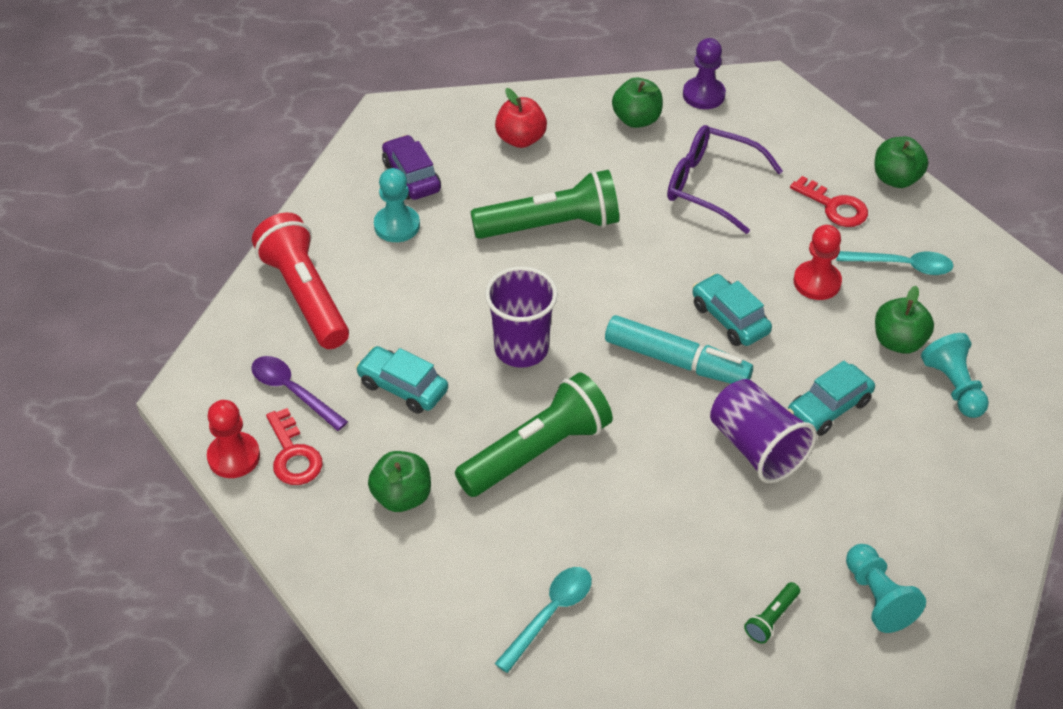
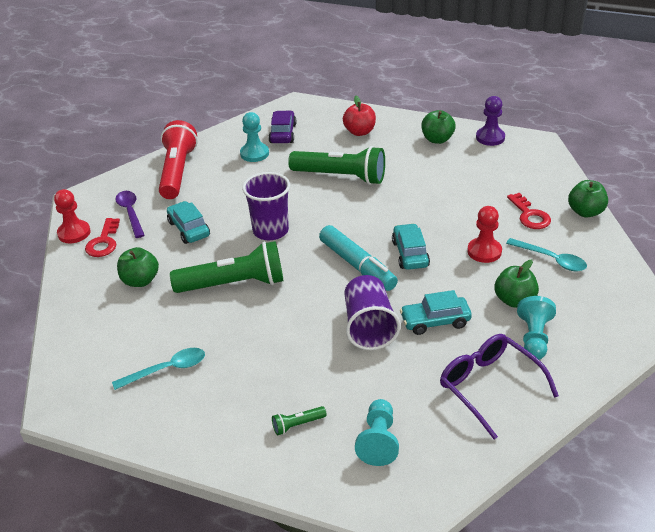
camera: 30 degrees right, 10 degrees down
purple glasses [667,125,783,234] -> purple glasses moved to [440,334,559,439]

